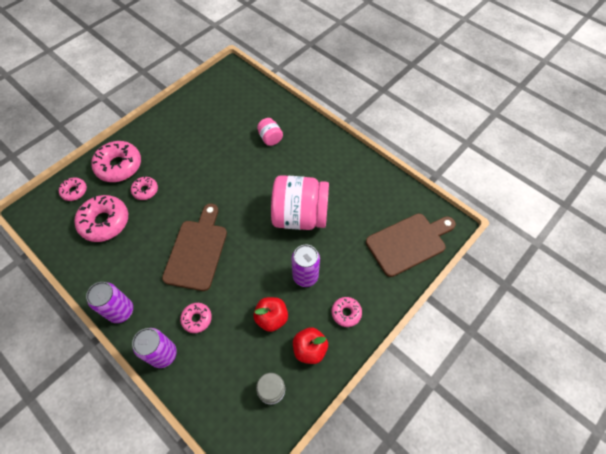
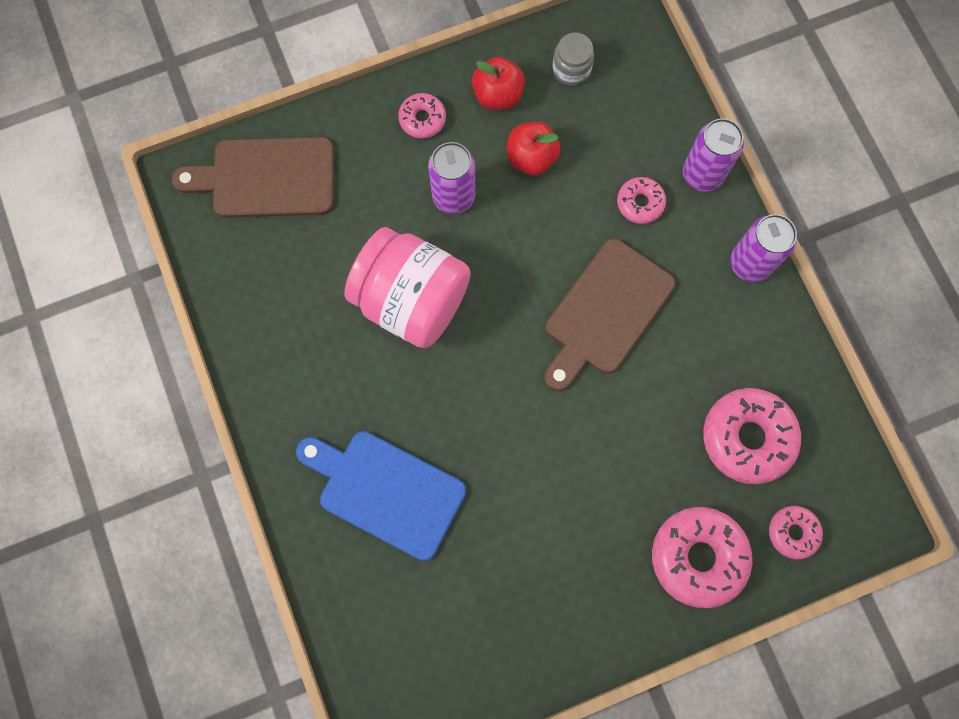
camera: 155 degrees left, 15 degrees up
pink donut [131,176,158,200] -> none
pink jar [257,118,283,146] -> blue cutting board [296,431,466,561]

